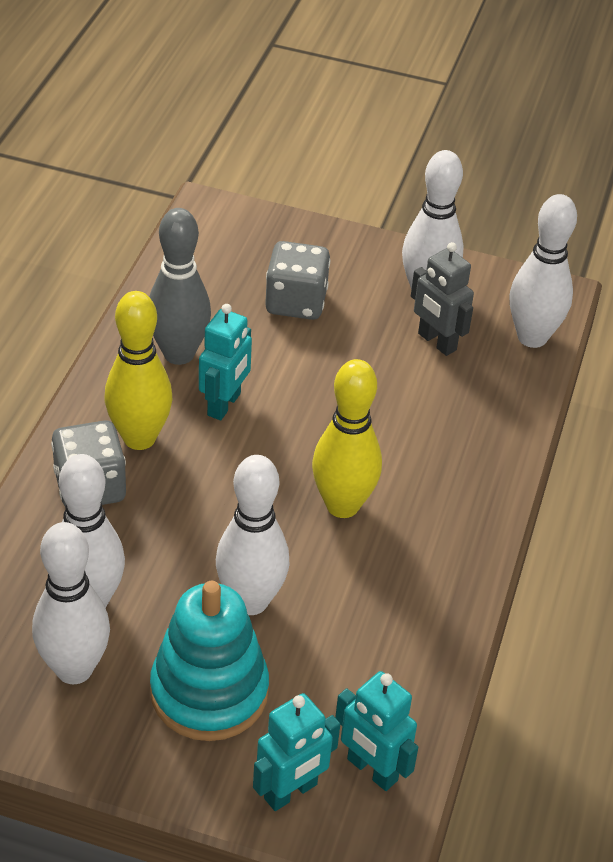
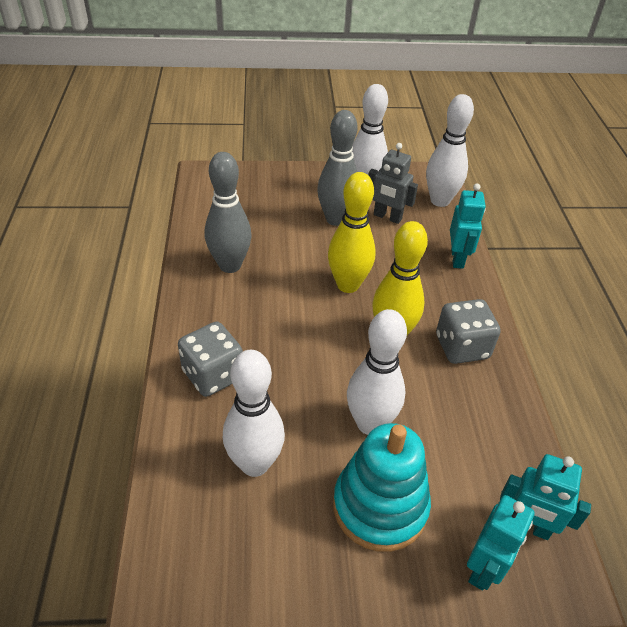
camera: 20 degrees left, 0 degrees up
white bowling pin [32,522,110,684] -> none
yellow bowling pin [105,291,172,450] -> yellow bowling pin moved to [328,172,376,293]
turquoise robot [199,304,252,420] -> turquoise robot moved to [450,184,486,269]
grey dice [265,241,330,320] -> grey dice moved to [436,299,501,364]
none -> grey bowling pin [317,110,358,226]

